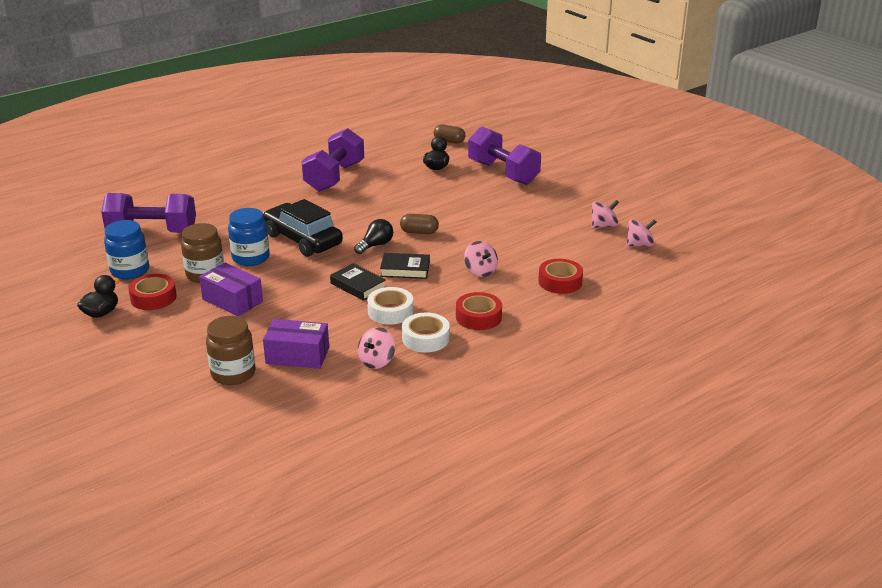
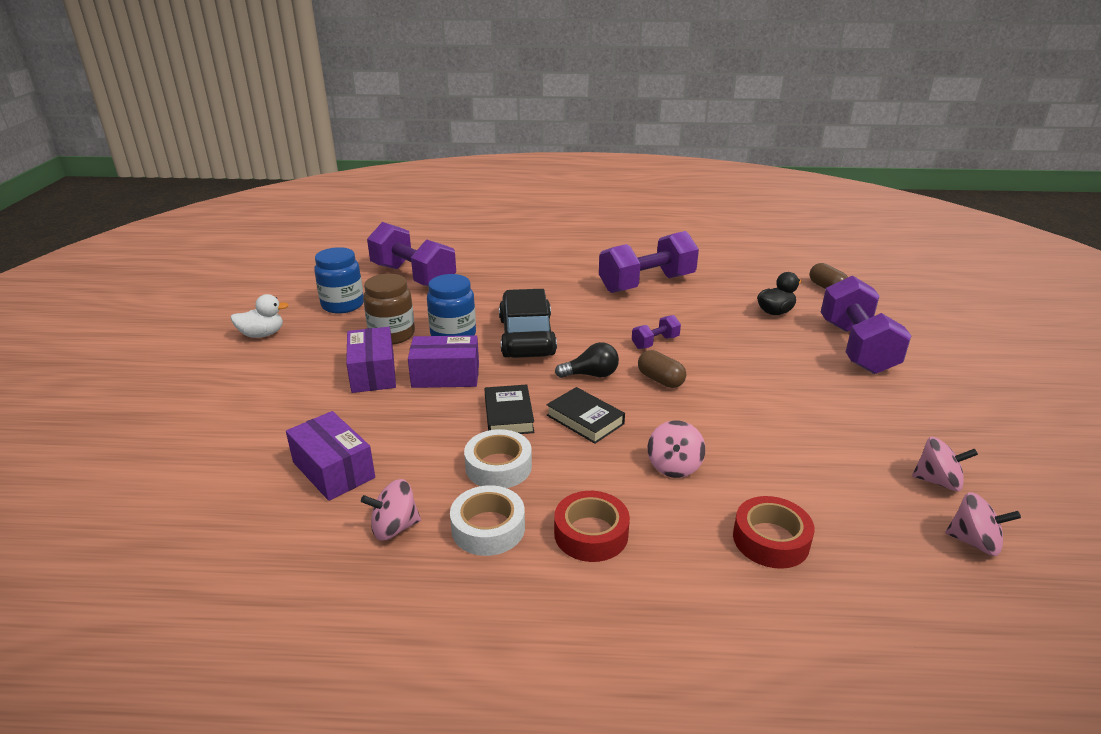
camera: 40 degrees right, 0 degrees up
black duck [77,275,120,318] -> white duck [230,294,289,338]
red tape [128,274,176,310] -> none
brown jar [206,316,256,385] -> none
none -> purple box [408,335,479,388]
none -> purple dumbbell [632,315,681,349]

